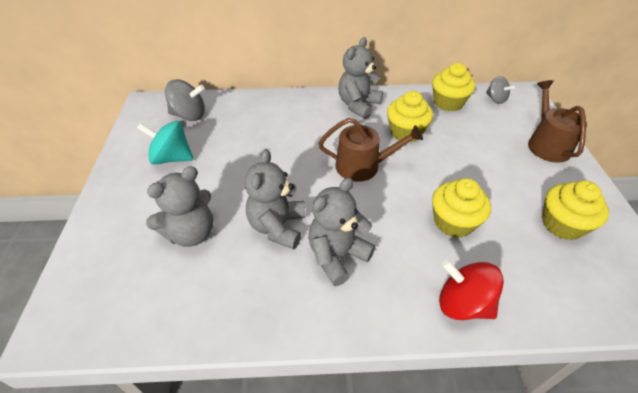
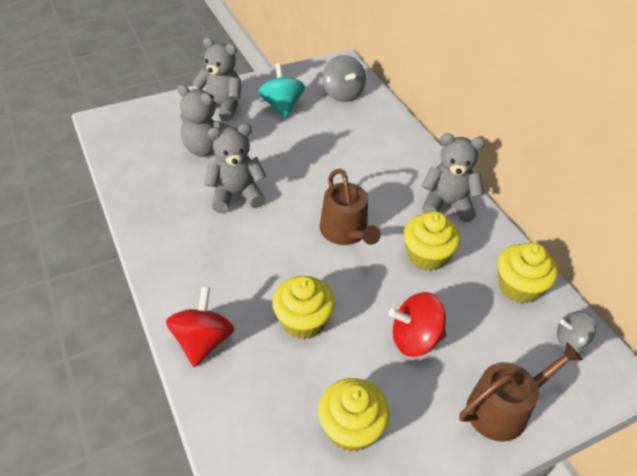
camera: 65 degrees right, 0 degrees up
grey teddy bear [308,177,375,286] -> grey teddy bear moved to [192,37,241,121]
grey spinning top [486,76,515,104] -> grey spinning top turned 60 degrees clockwise [557,311,596,350]
none -> red spinning top [388,292,446,357]

